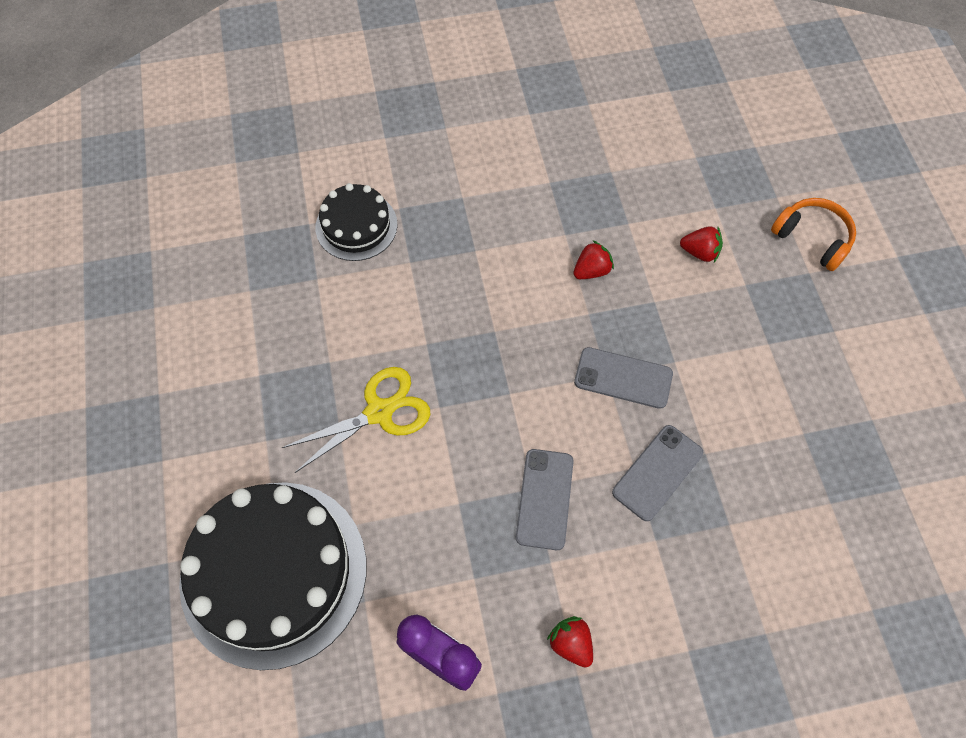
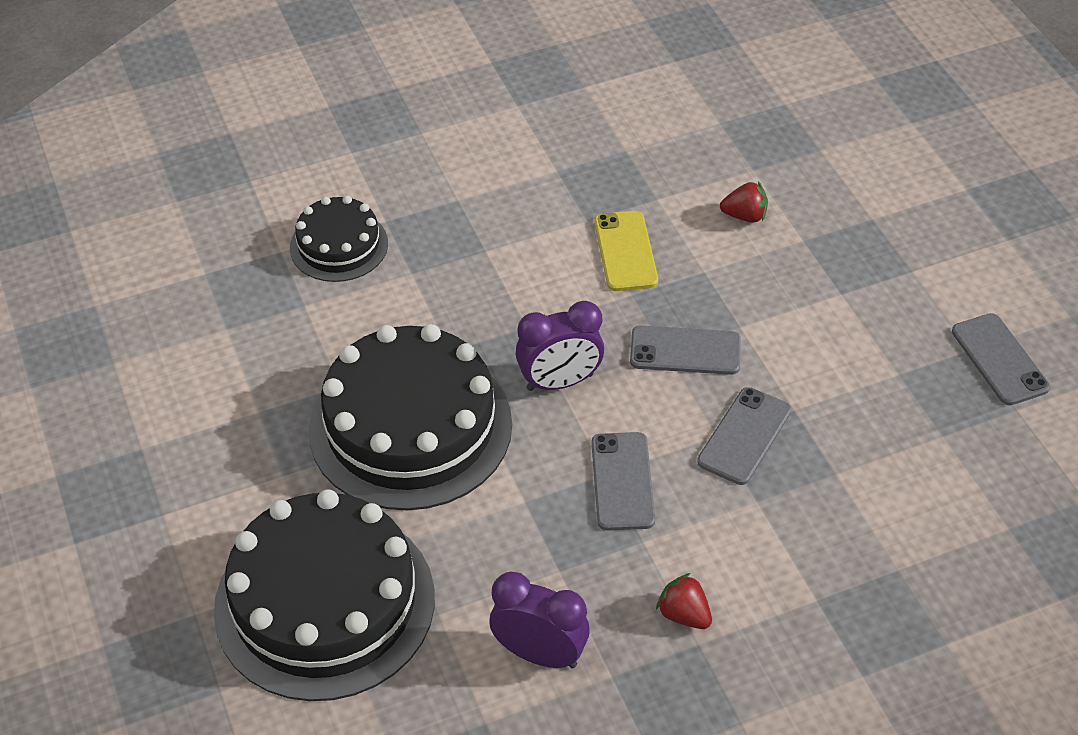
camera: 10 degrees left, 15 degrees down
yellow scissors [282,367,431,473] -> black cake [309,324,512,511]
red strawberry [573,241,614,279] -> yellow phone [594,211,658,291]
orange headphones [771,198,856,271] -> none
none -> purple clock [516,301,604,391]
none -> grey phone [952,313,1050,405]

